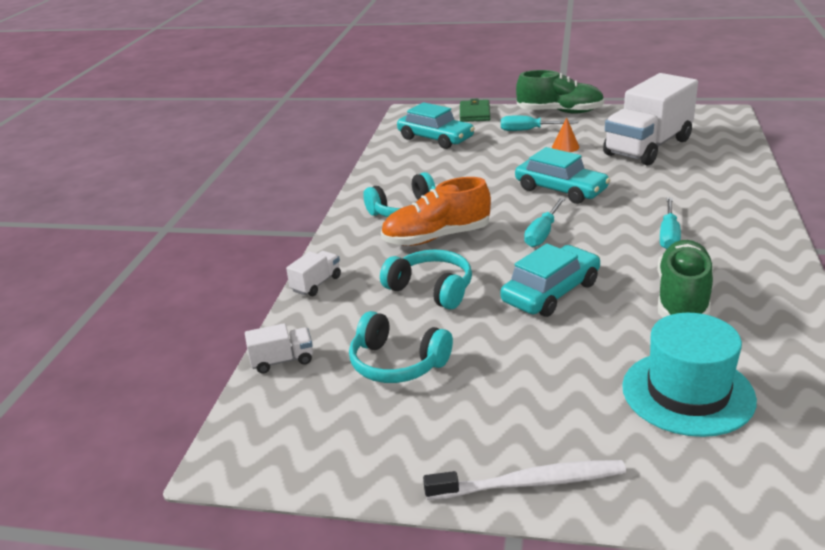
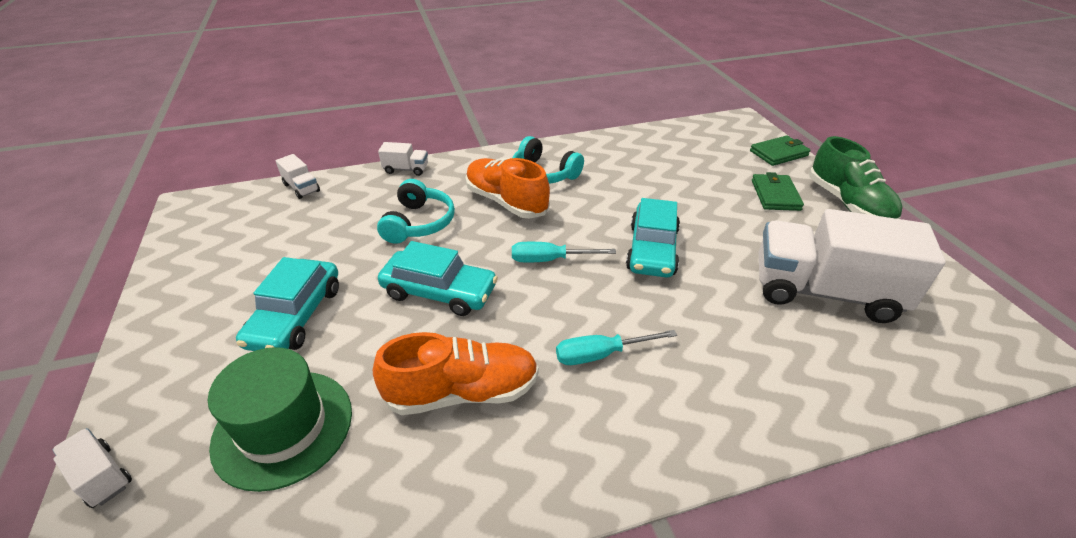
camera: 60 degrees right, 10 degrees up
turquoise headphones [349,311,453,383] -> none
turquoise car [397,102,475,149] -> turquoise car moved to [236,257,339,351]
white toothbrush [423,460,626,500] -> none
turquoise screwdriver [501,116,578,131] -> green wallet [752,172,804,211]
orange cone [552,117,579,152] -> none
turquoise hat [622,313,757,437] -> green hat [208,347,352,492]
green shoe [657,240,713,318] -> orange shoe [373,332,539,415]
none -> white truck [52,428,132,508]

